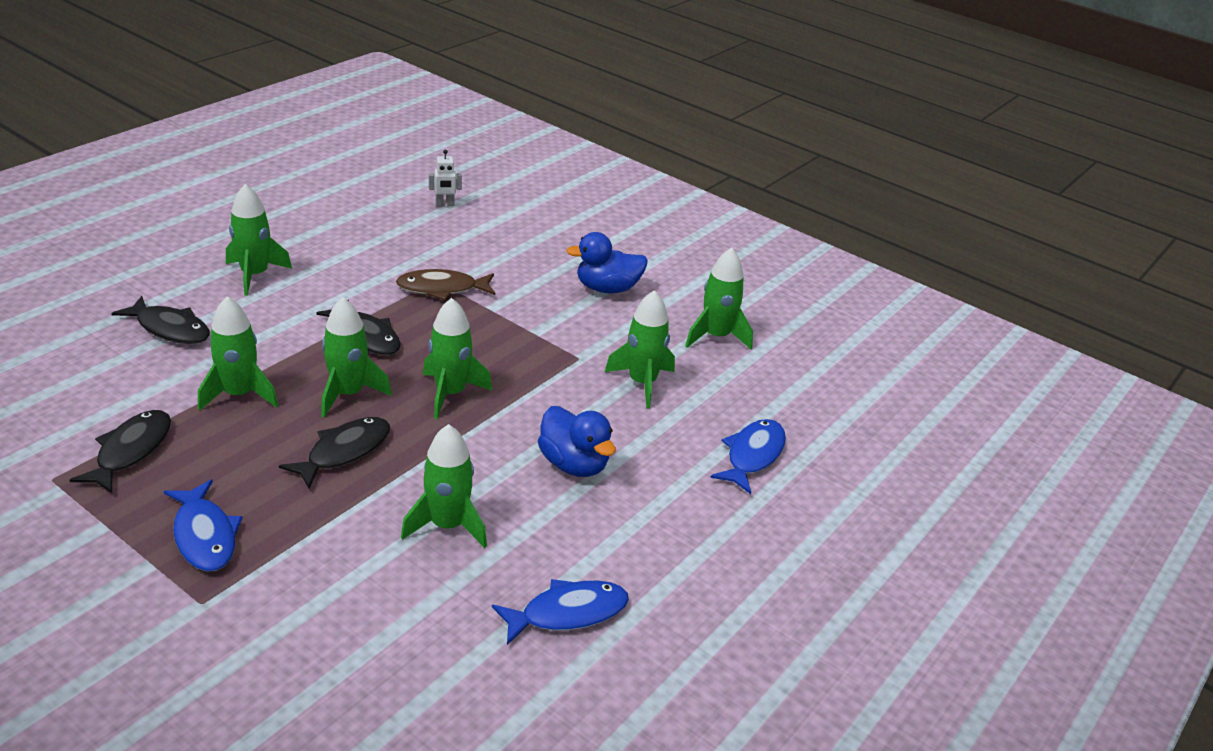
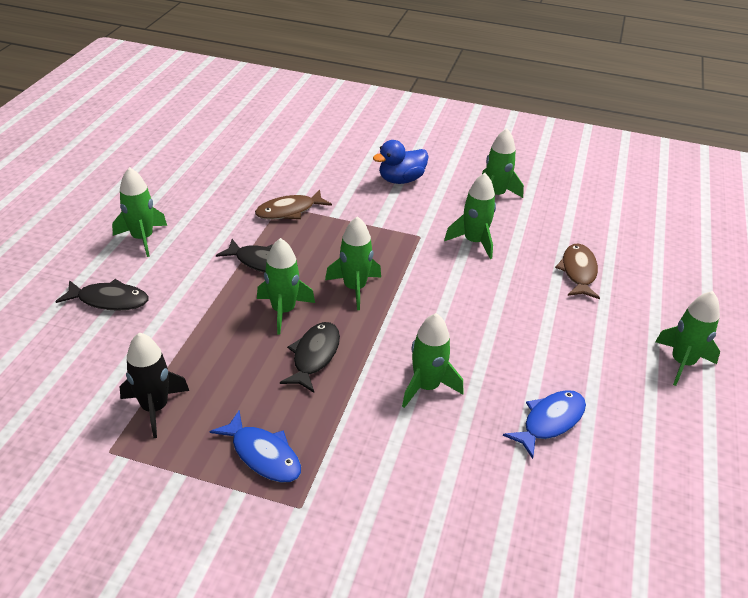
camera: 20 degrees left, 5 degrees up
black fish [70,410,171,493] -> black rocket [120,332,189,438]
green rocket [198,296,278,411] -> green rocket moved to [655,291,720,386]
white robot [429,150,462,206] -> none
blue duck [538,406,616,477] -> none
blue fish [710,419,786,494] -> brown fish [555,244,600,299]

